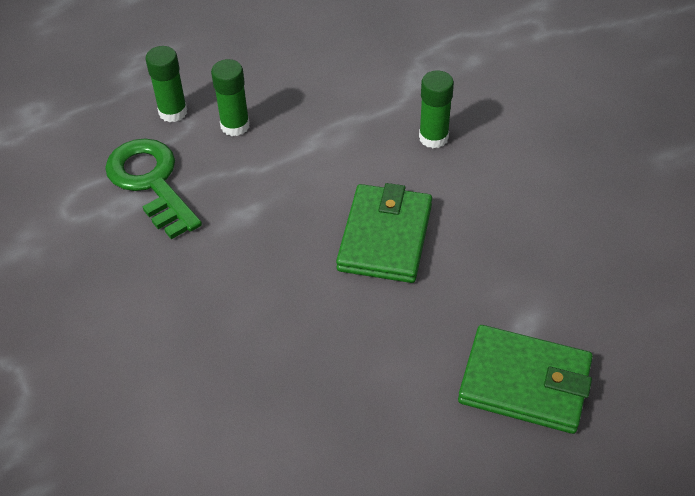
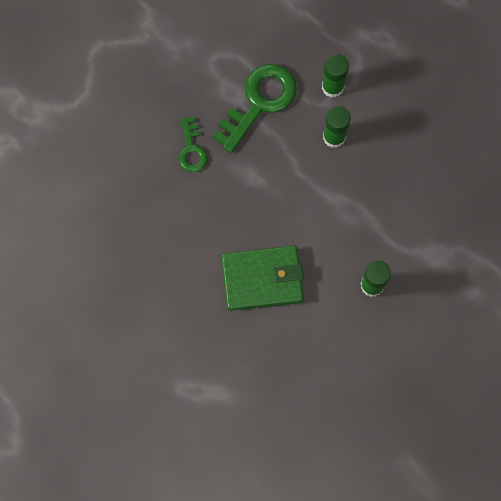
camera: 70 degrees right, 25 degrees up
green wallet [458,325,593,434] -> none
none -> green key [178,117,208,172]

